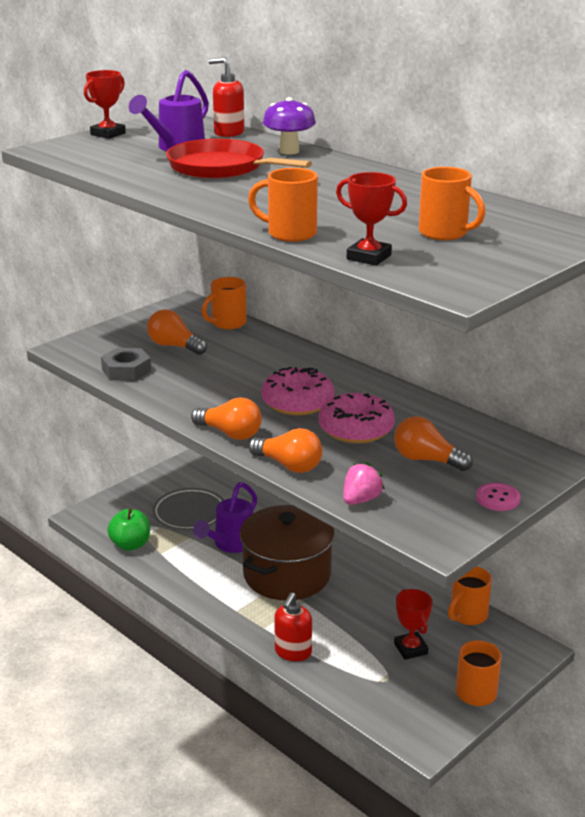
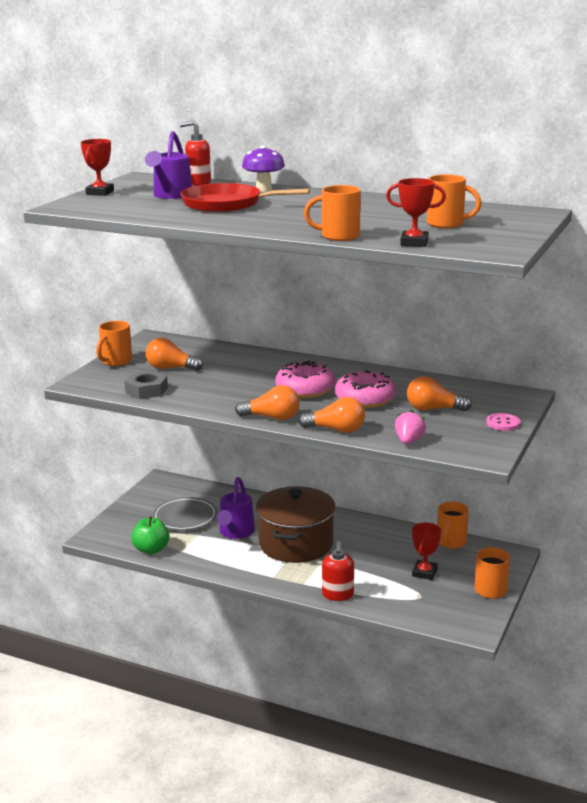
camera: 20 degrees left, 5 degrees down
orange mug [201,277,247,329] -> orange mug moved to [96,321,132,366]
red trophy [394,589,432,660] -> red trophy turned 60 degrees clockwise [412,523,441,580]

